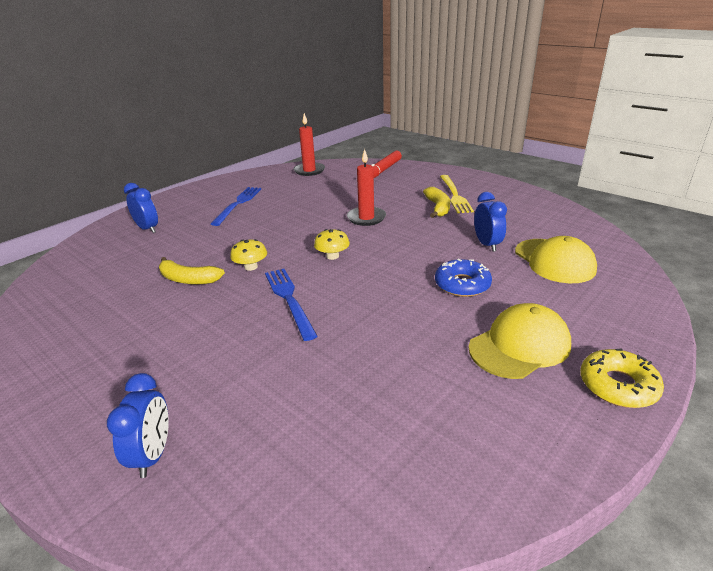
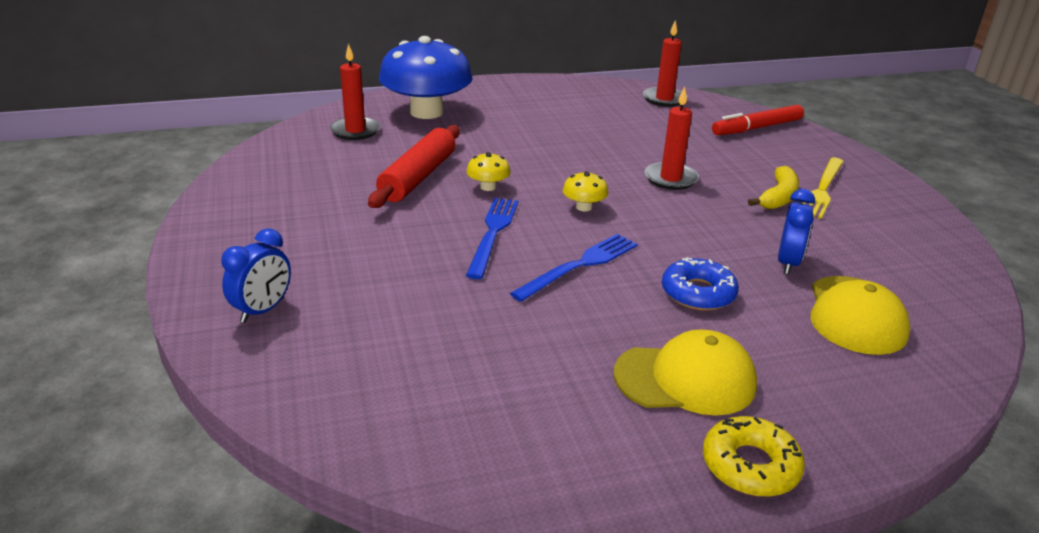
camera: 30 degrees right, 0 degrees up
blue clock [124,183,158,233] -> blue mushroom [379,36,473,119]
yellow banana [159,257,225,285] -> red rolling pin [368,125,460,208]
blue fork [211,187,261,226] -> blue fork moved to [510,234,638,302]
none -> red candle [330,43,380,140]

